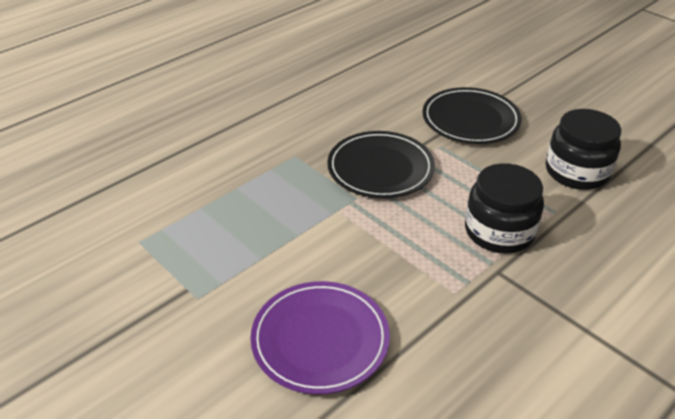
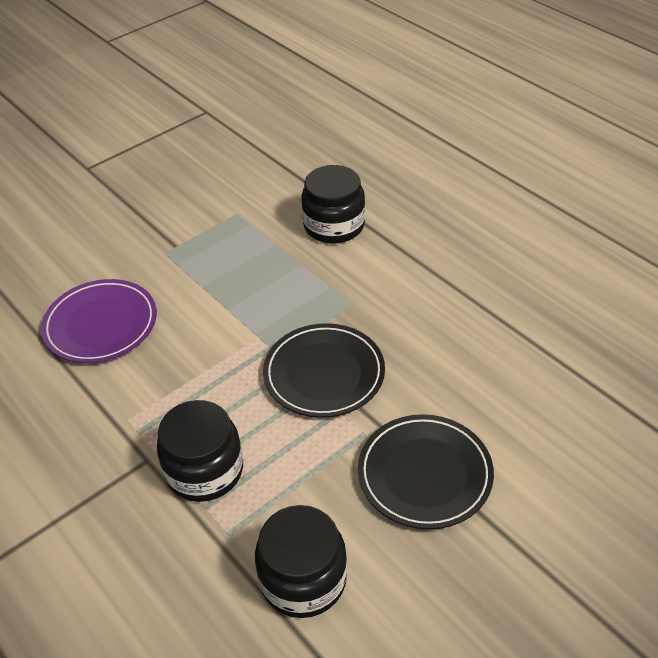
camera: 95 degrees right, 5 degrees up
none -> black jar [301,165,365,244]

